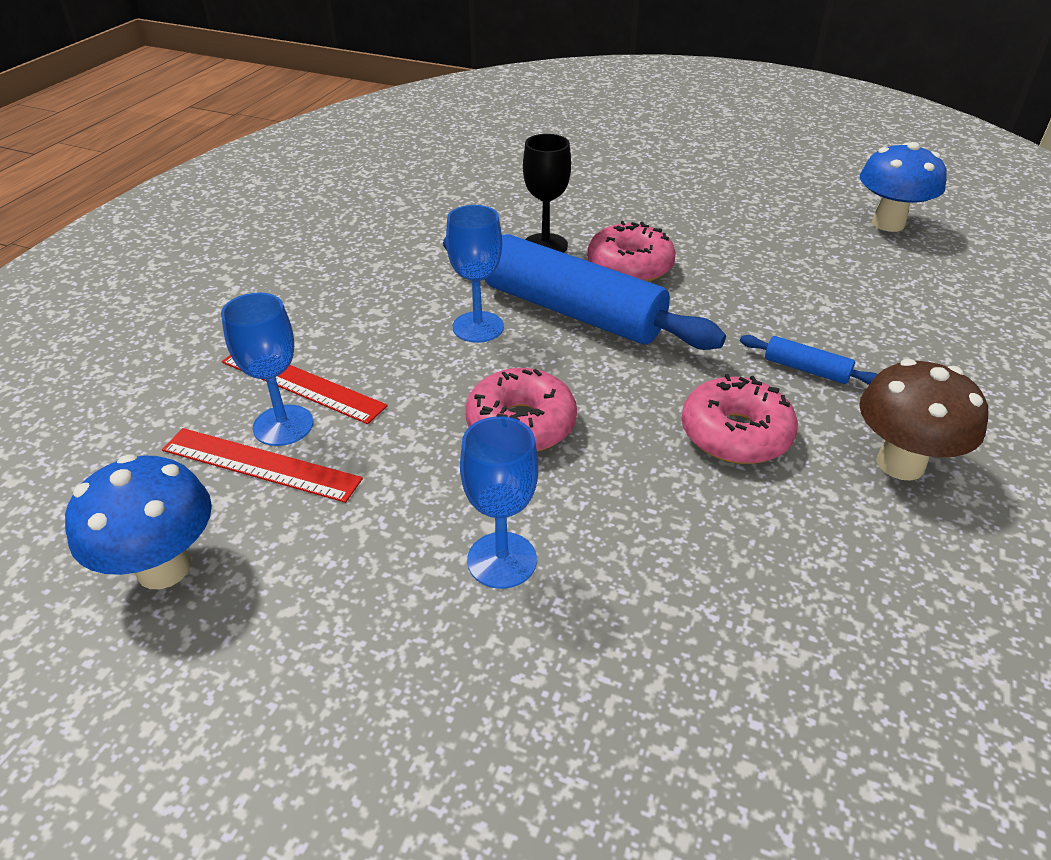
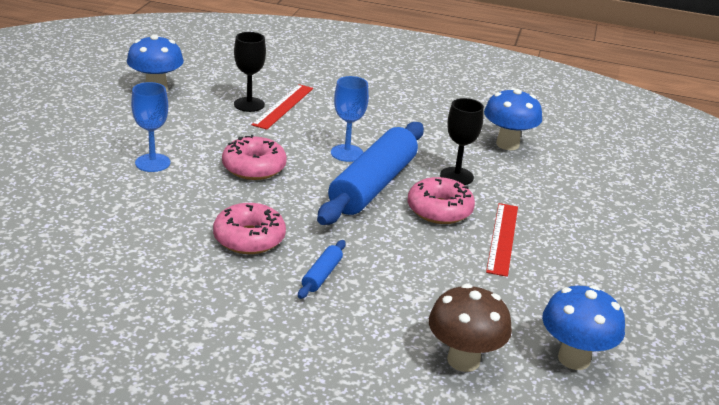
camera: 80 degrees right, 10 degrees down
red ruler [162,428,363,503] -> red ruler moved to [486,203,518,277]
blue goblet [221,293,313,446] -> black goblet [234,32,266,112]
brown mushroom [859,359,988,480] -> brown mushroom moved to [429,284,512,372]
none -> blue mushroom [484,88,542,150]

